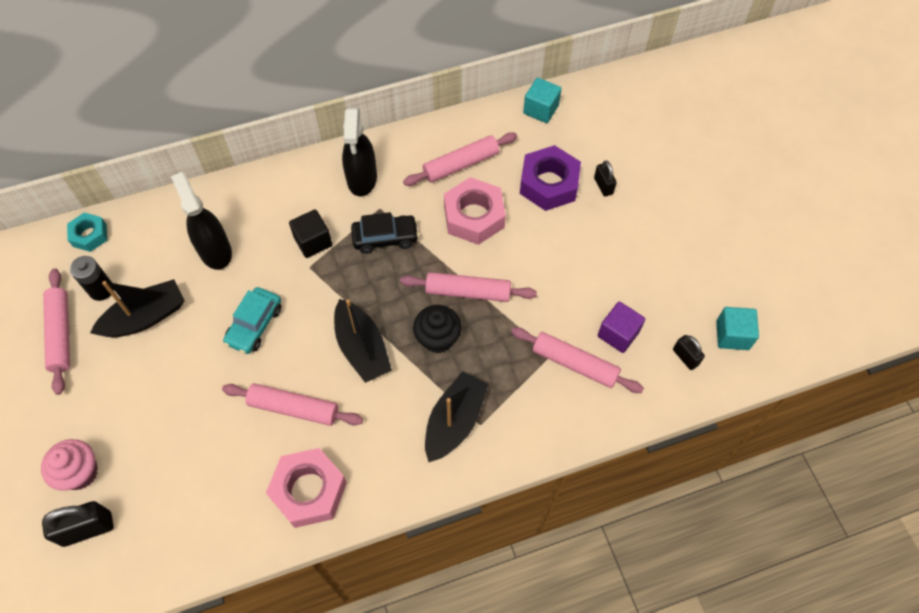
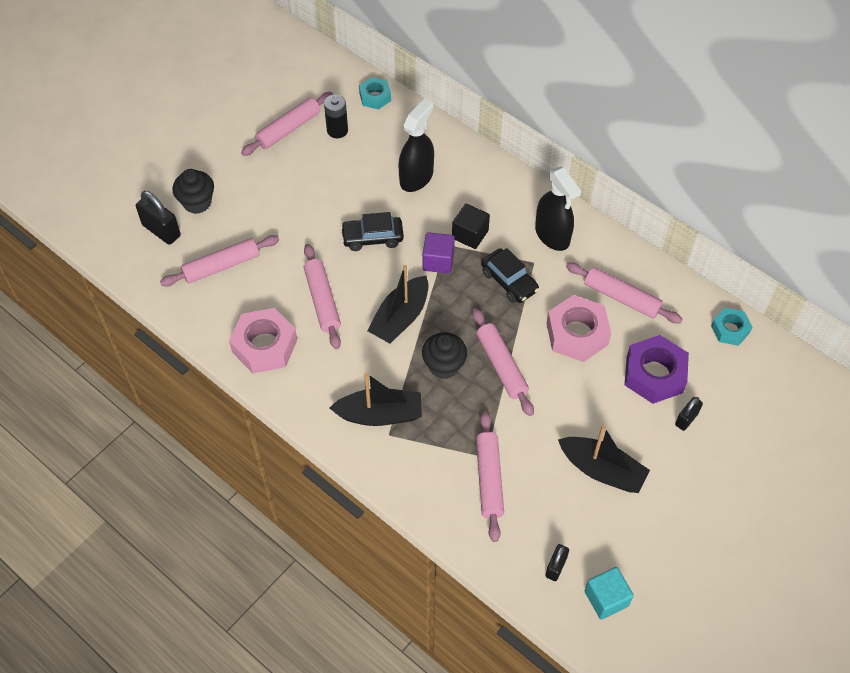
camera: 60 degrees right, 5 degrees down
pink cupcake [41,439,98,491] -> black cupcake [172,169,214,214]
black boat [90,279,185,338] -> black boat moved to [558,425,650,493]
turquoise car [223,287,282,354] -> black car [341,212,404,251]
black spray bottle [342,108,377,197] -> black spray bottle turned 90 degrees counterclockwise [535,167,581,251]
turquoise cube [523,78,562,123] -> turquoise nut [711,308,752,346]
purple cube [598,301,645,353] -> purple cube moved to [422,232,455,274]
none -> pink rolling pin [160,235,279,286]

